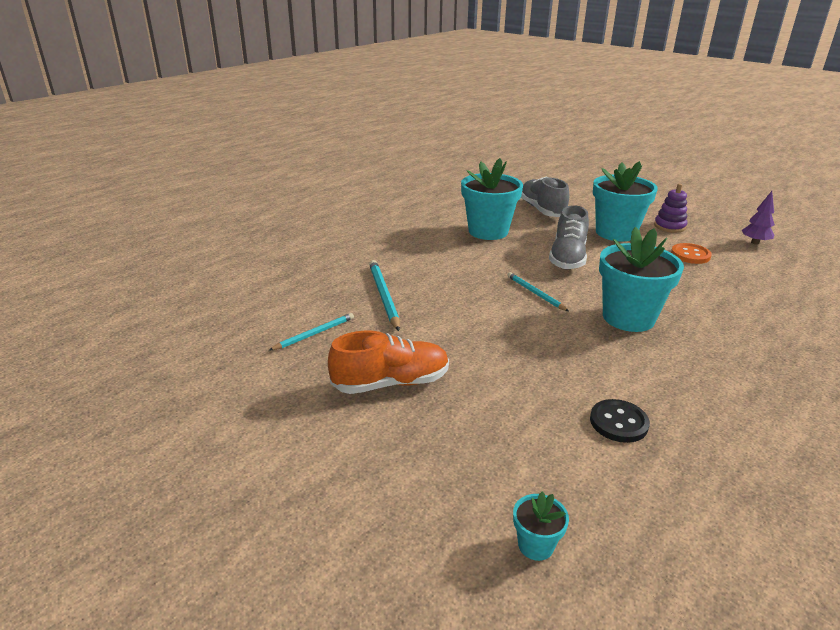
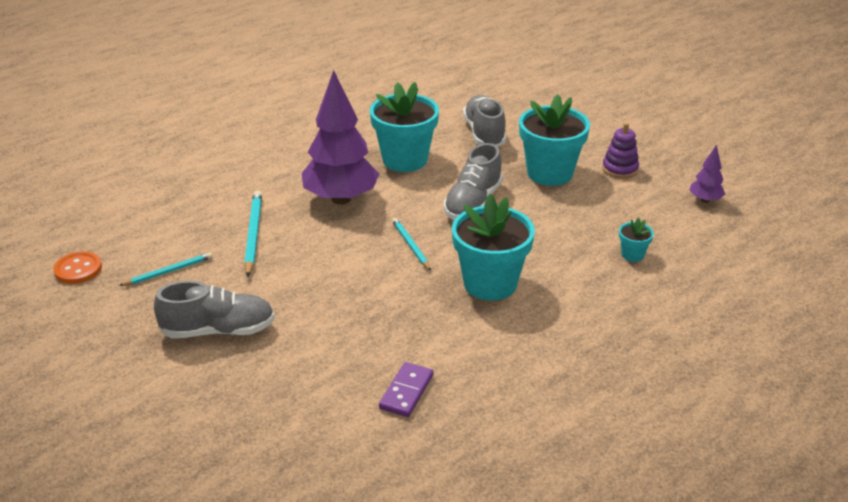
camera: 10 degrees right, 5 degrees up
orange shoe [328,331,449,394] -> grey shoe [154,281,275,338]
turquoise flower pot [513,492,569,561] -> turquoise flower pot moved to [619,218,654,262]
black button [590,399,650,443] -> purple domino [379,362,433,417]
orange button [671,243,712,264] -> orange button moved to [53,251,102,284]
none -> purple tree [302,70,379,205]

